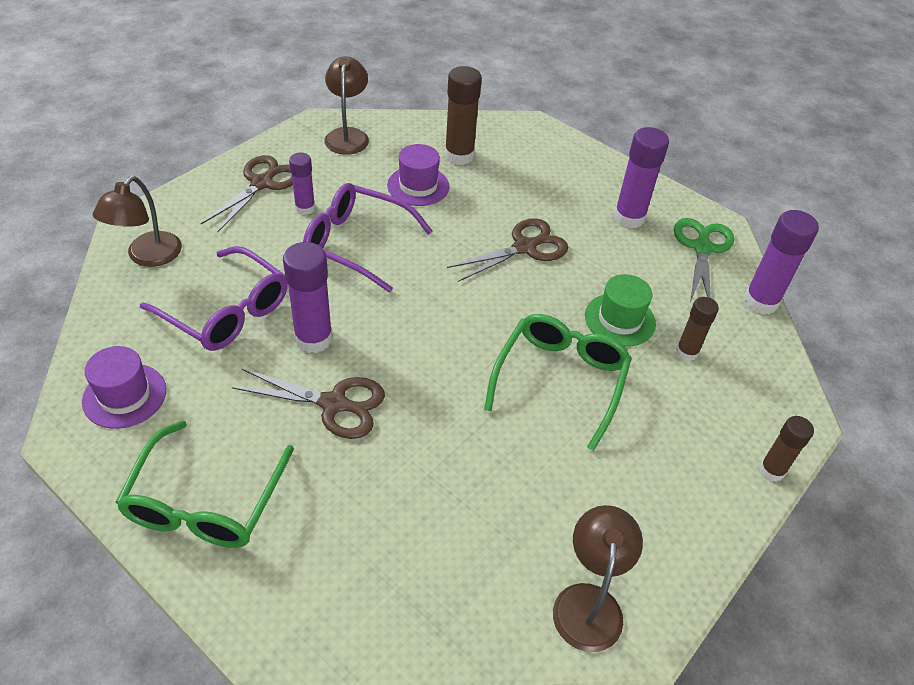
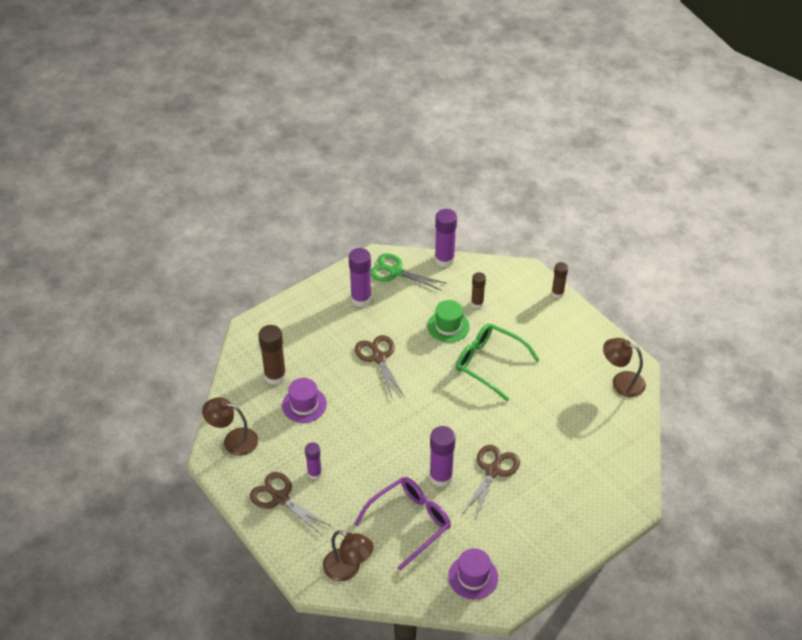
camera: 75 degrees left, 0 degrees up
green glasses [115,420,294,548] -> none
purple glasses [303,183,433,293] -> none

